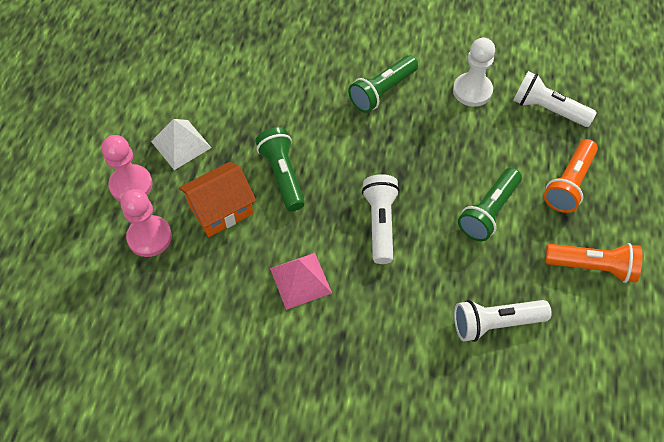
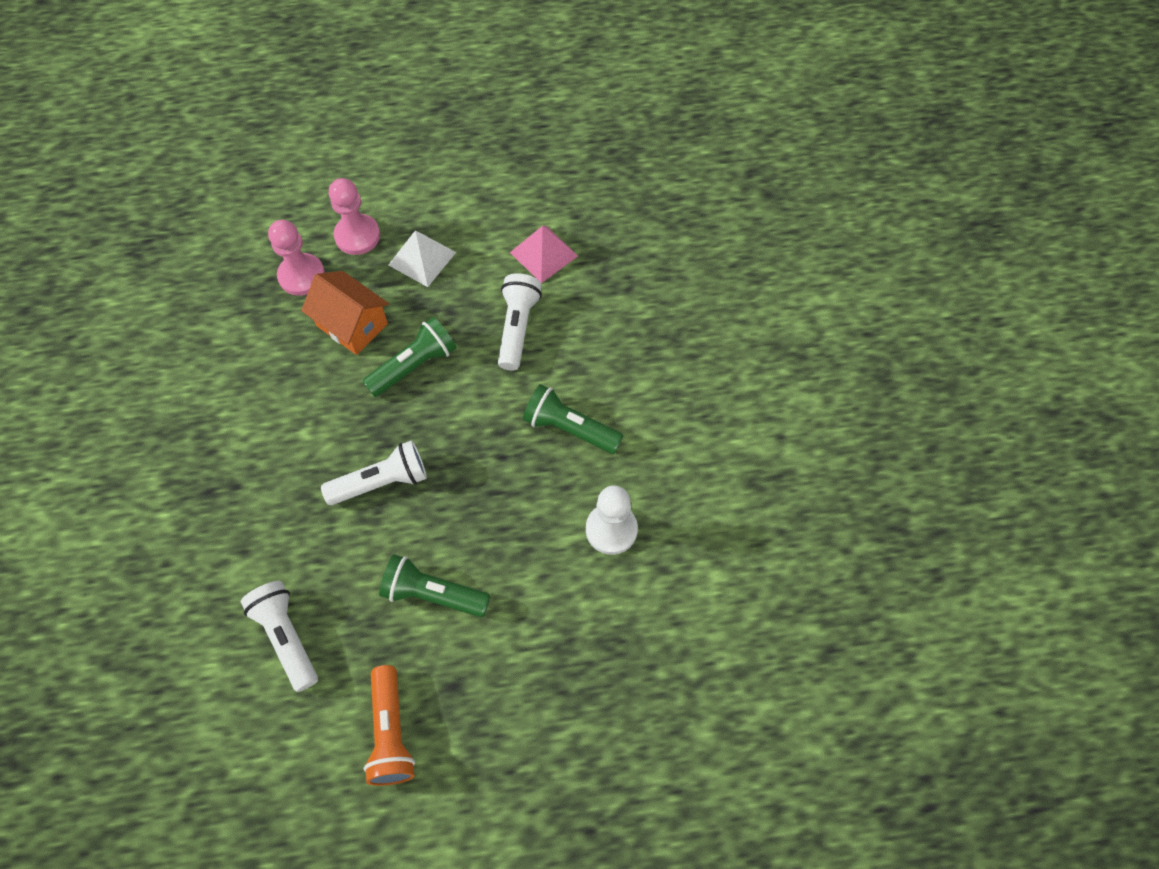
camera: 70 degrees right, 5 degrees up
pink pyramid [270,253,332,310] -> pink pyramid moved to [510,226,578,283]
white flashlight [513,71,597,127] -> white flashlight moved to [498,273,542,370]
orange flashlight [544,139,598,213] -> none

